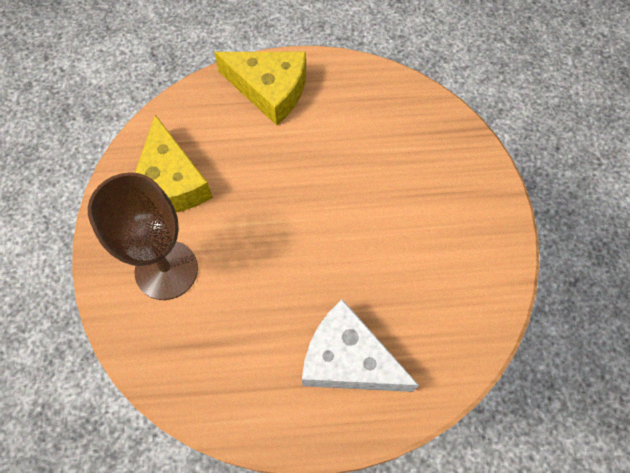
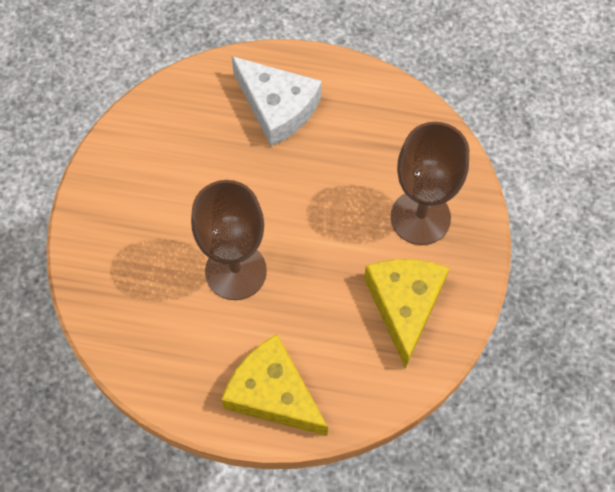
camera: 165 degrees left, 0 degrees up
none -> brown goblet [191,180,267,300]

